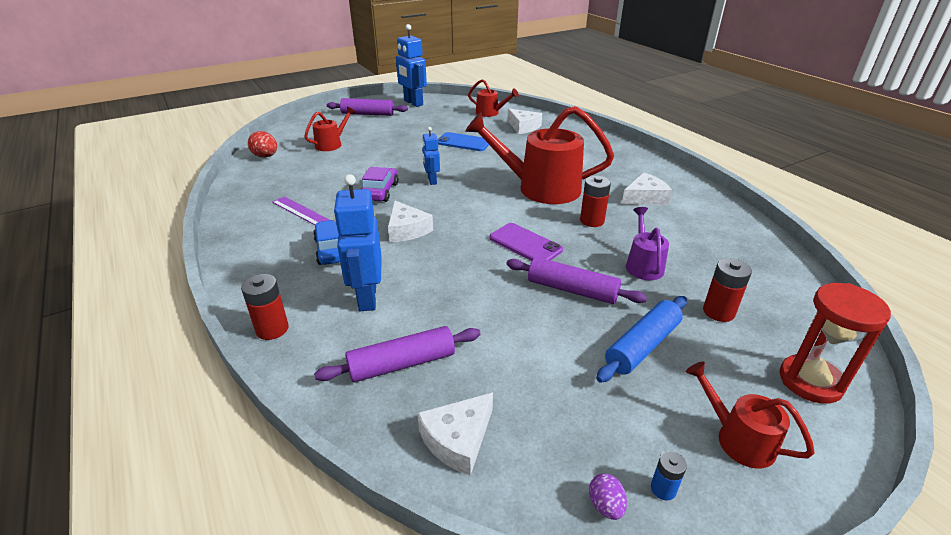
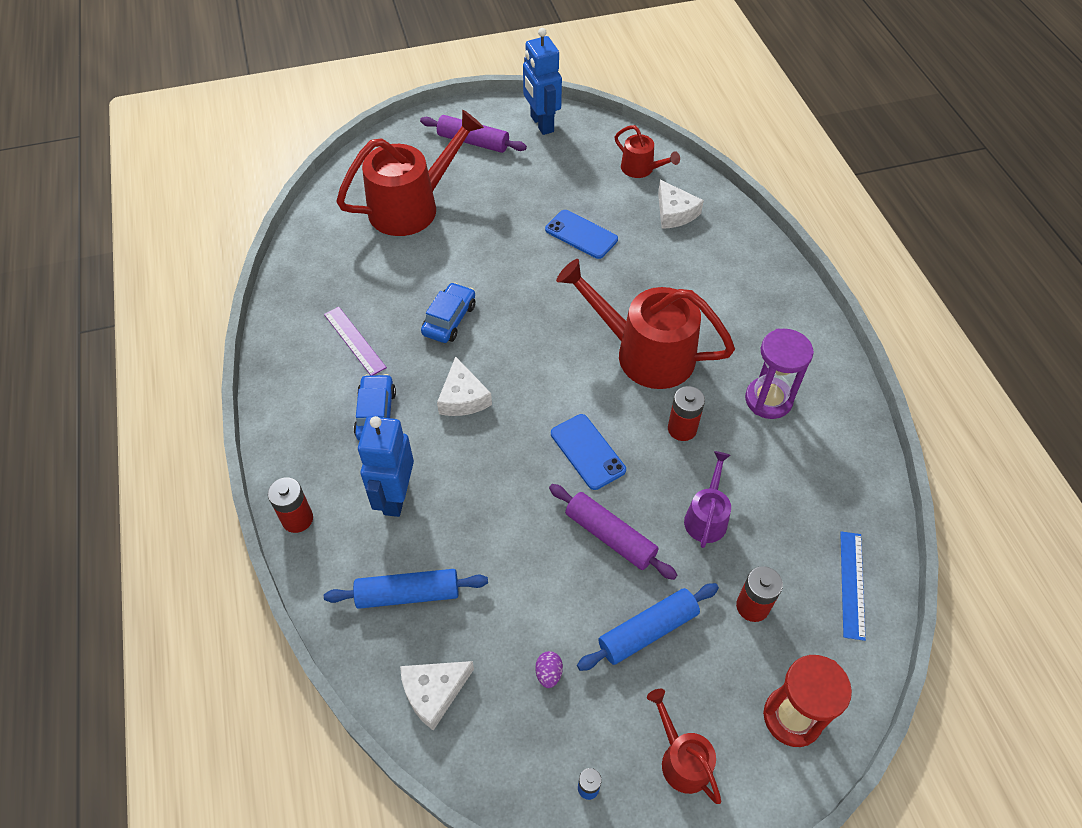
camera: 15 degrees right, 20 degrees up
red egg [248,131,277,157] -> none
red watering can [304,107,356,151] -> red watering can [336,110,484,236], size x2.01
purple rolling pin [314,326,481,382] -> blue rolling pin [324,569,488,609]
purple car [361,167,398,202] -> blue car [421,282,475,343]
blue robot [422,127,440,185] -> none
purple phone [489,223,563,261] -> blue phone [551,414,626,490]
purple egg [589,473,627,520] -> purple egg moved to [535,651,563,688]
white cheese [622,172,672,205] -> purple hourglass [745,329,814,419]
none -> blue ruler [840,531,866,641]

